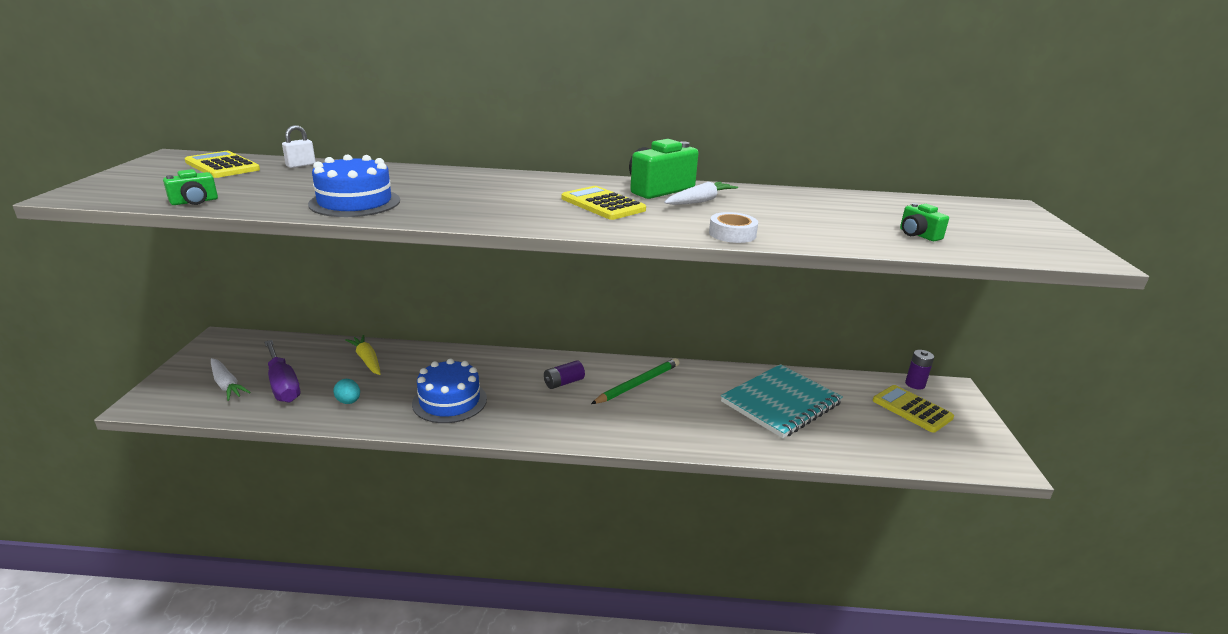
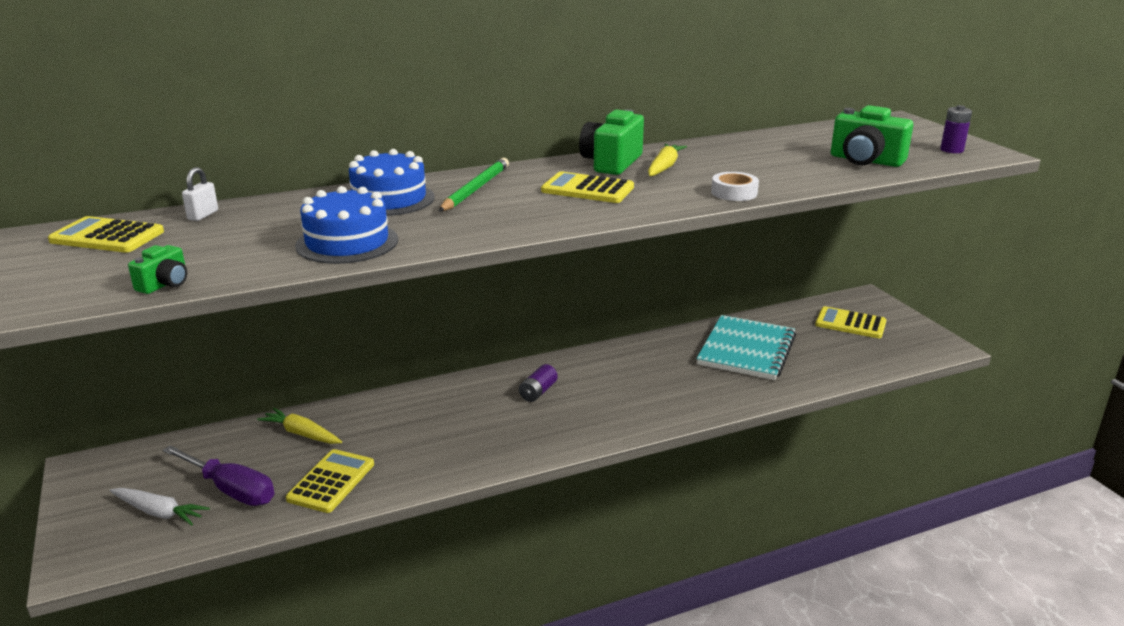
camera: 25 degrees left, 0 degrees up
turquoise egg [333,379,360,404] -> yellow calculator [286,449,374,513]
blue cake [412,358,487,423] -> blue cake moved to [349,149,435,216]
green pencil [591,358,679,404] -> green pencil moved to [438,158,509,212]
white carrot [664,181,738,205] -> yellow carrot [648,144,687,176]
green camera [900,203,949,241] -> green camera [831,105,913,167], size x1.89
purple battery [905,350,934,389] -> purple battery moved to [940,105,972,153]

